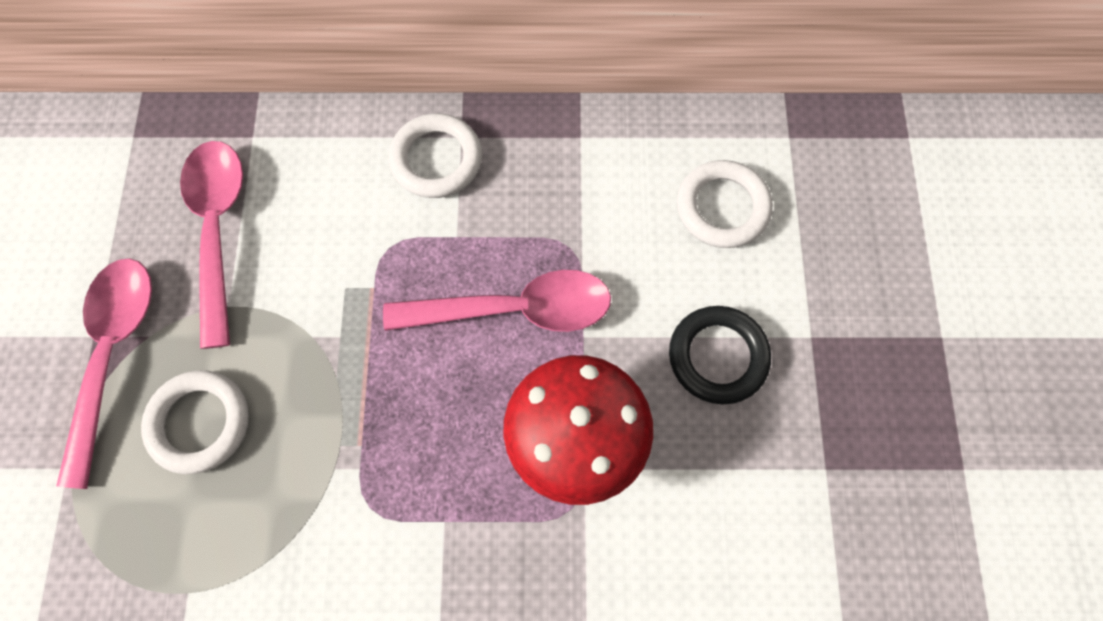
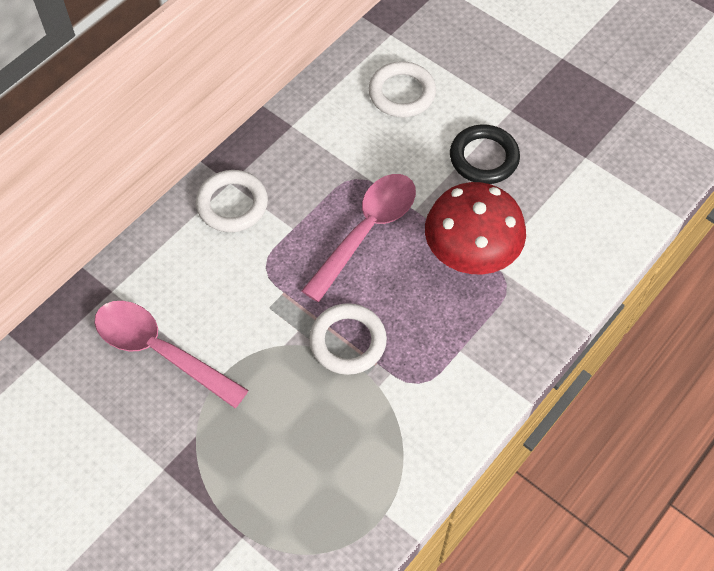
camera: 50 degrees left, 10 degrees down
pink spoon [56,258,152,489] -> none
white ring [141,371,249,474] -> white ring moved to [309,303,387,375]

